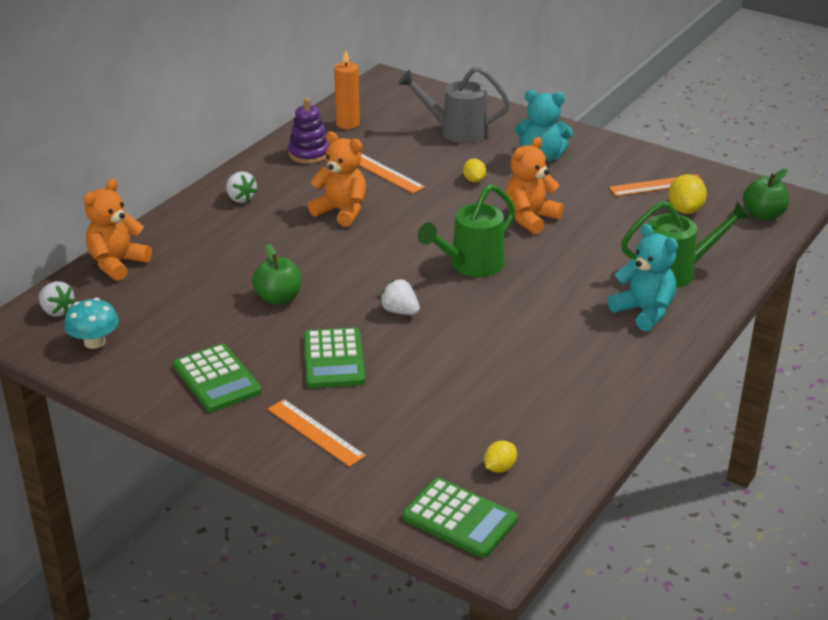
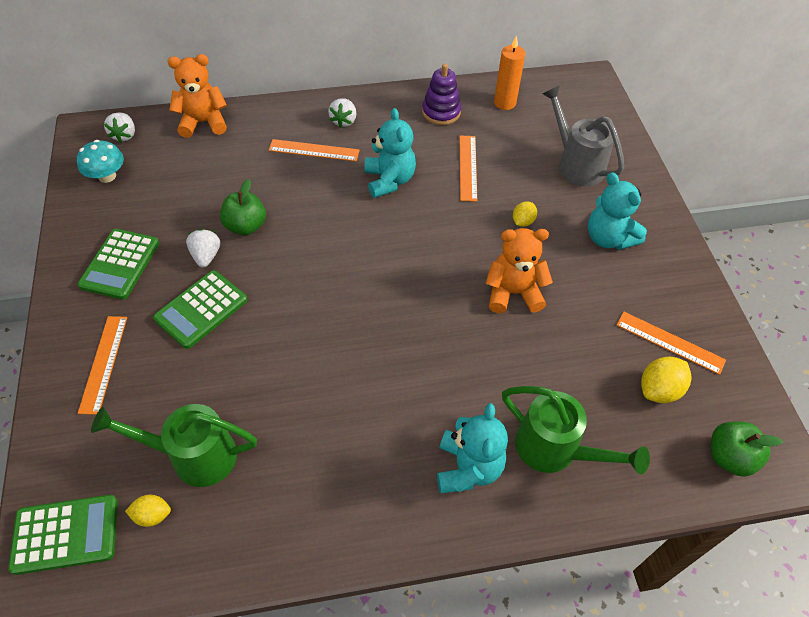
camera: 45 degrees right, 20 degrees up
orange teddy bear [308,131,366,227] -> turquoise teddy bear [364,108,416,198]
white strawberry [380,279,420,315] -> white strawberry moved to [186,229,220,268]
green calculator [403,478,518,558] -> green calculator turned 90 degrees counterclockwise [8,495,118,575]
green watering can [418,184,515,277] -> green watering can moved to [91,404,257,487]
none -> orange ruler [269,139,360,161]

